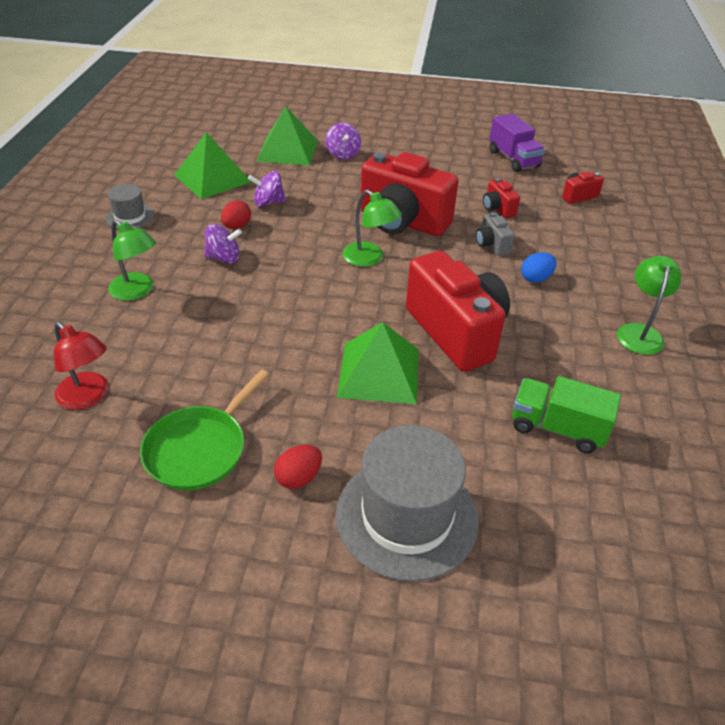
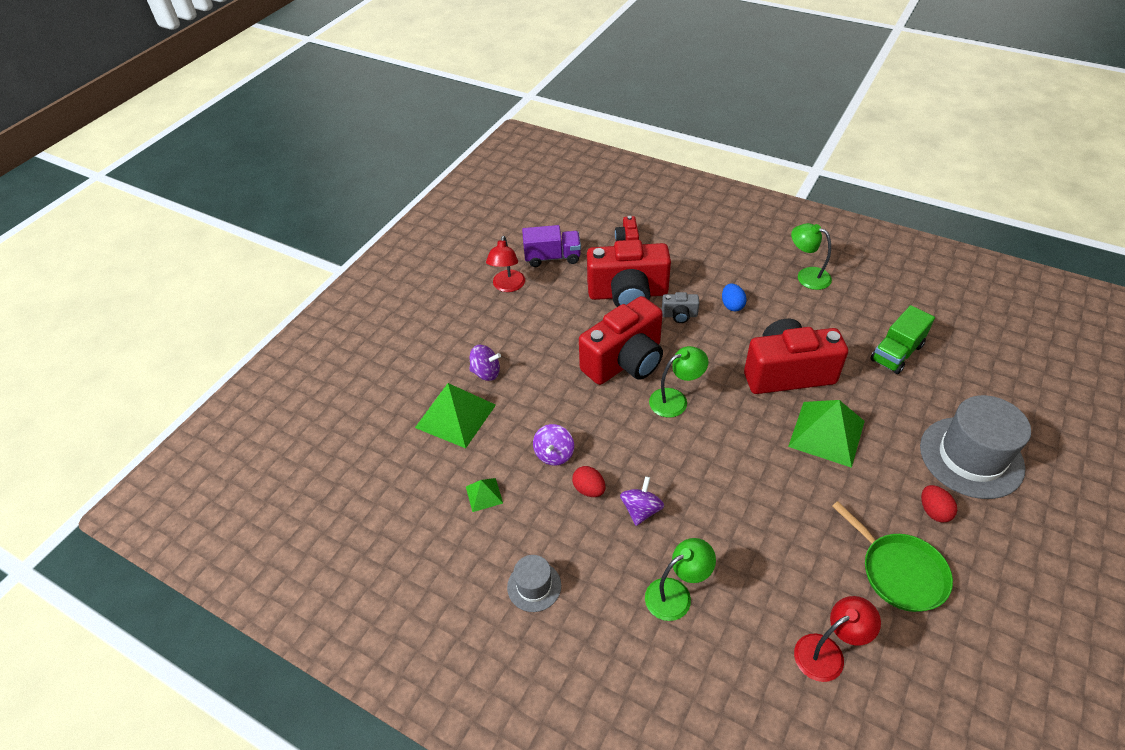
camera: 65 degrees left, 5 degrees up
green pyramid [174,132,251,199] -> green pyramid [466,478,503,512], size x0.49
red camera [483,178,520,218] -> red camera [587,240,671,307], size x2.31
none -> red lamp [486,236,525,292]

